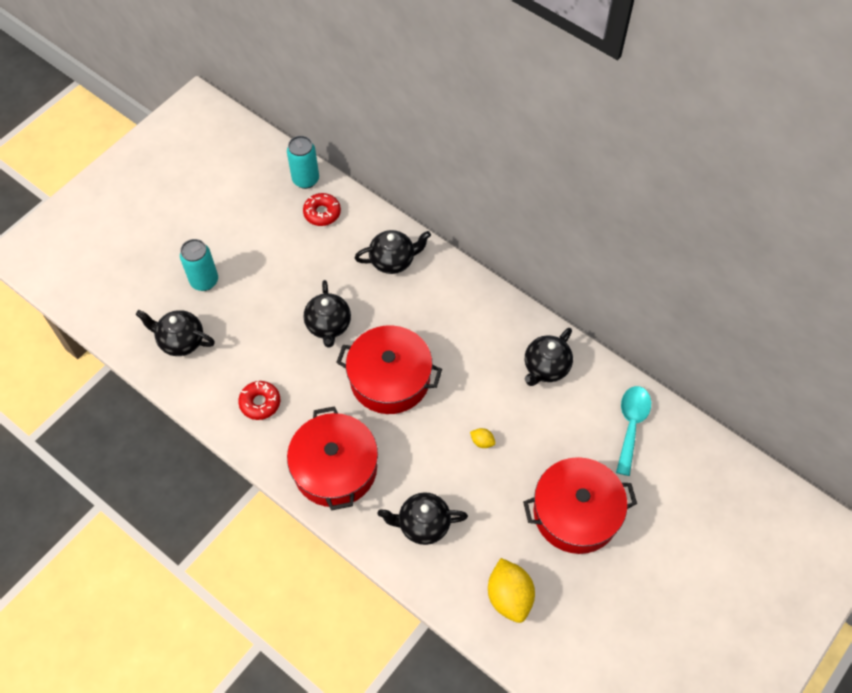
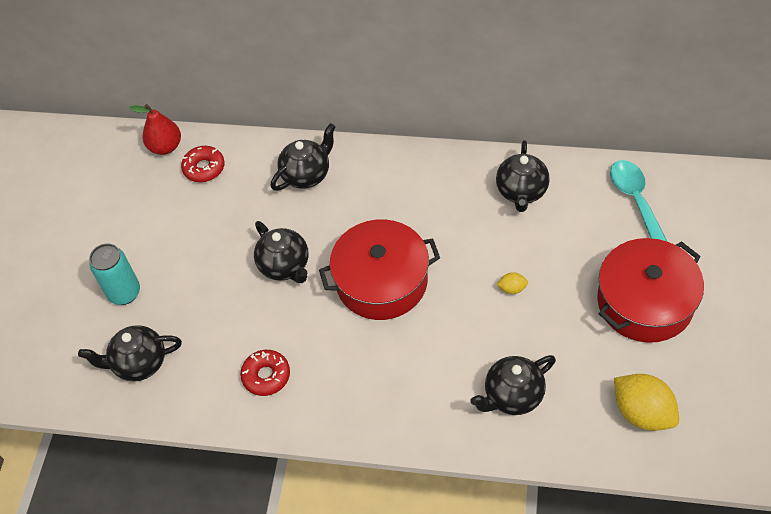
camera: 25 degrees left, 5 degrees down
turquoise can [287,136,319,189] -> red pear [129,104,181,155]
red pot [287,406,378,511] -> none

